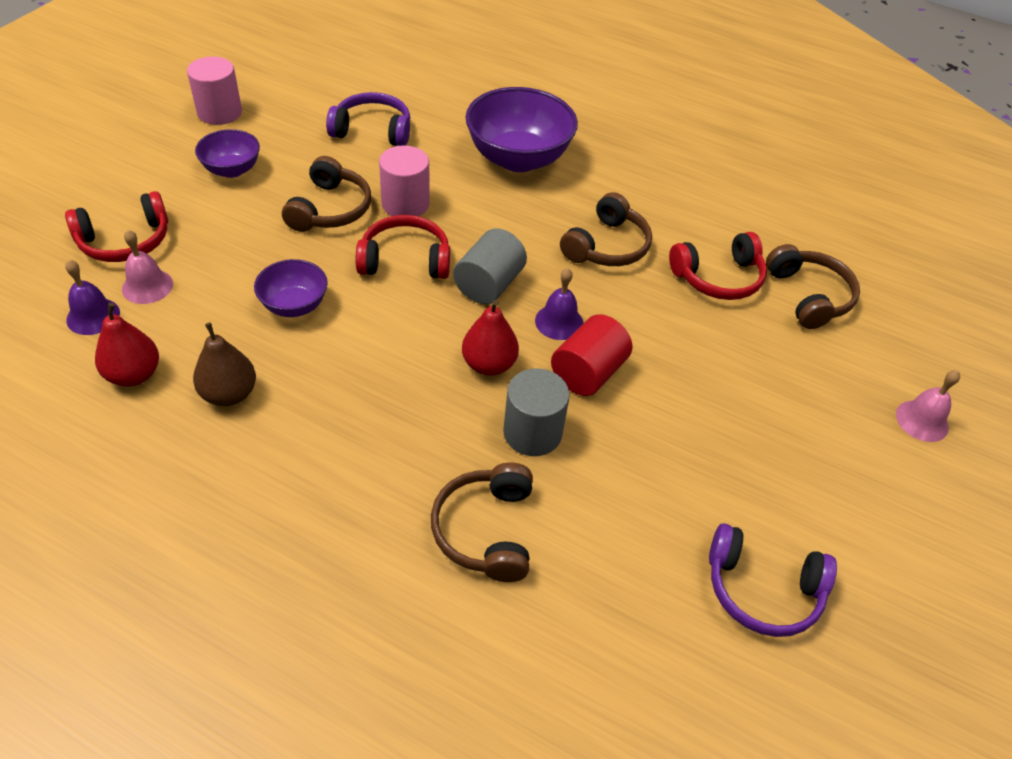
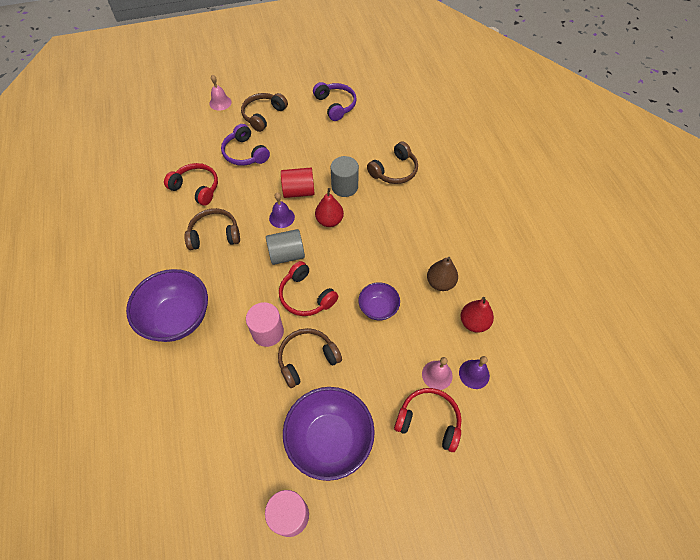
camera: 130 degrees left, 10 degrees up
purple bowl [195,129,260,178] -> purple bowl [283,387,375,481], size x1.85
purple headphones [326,92,410,146] -> purple headphones moved to [221,124,270,166]
brown headphones [766,244,860,329] -> brown headphones moved to [241,93,288,132]

